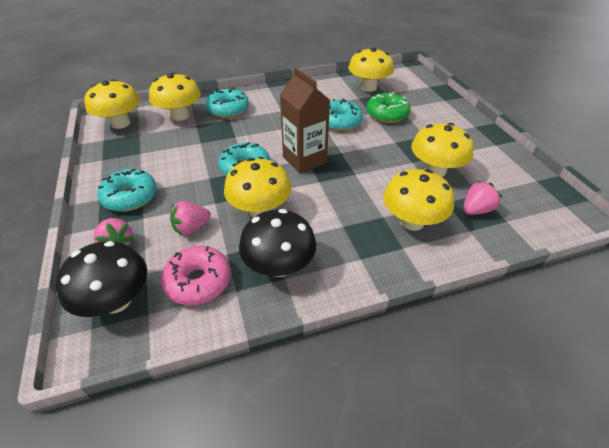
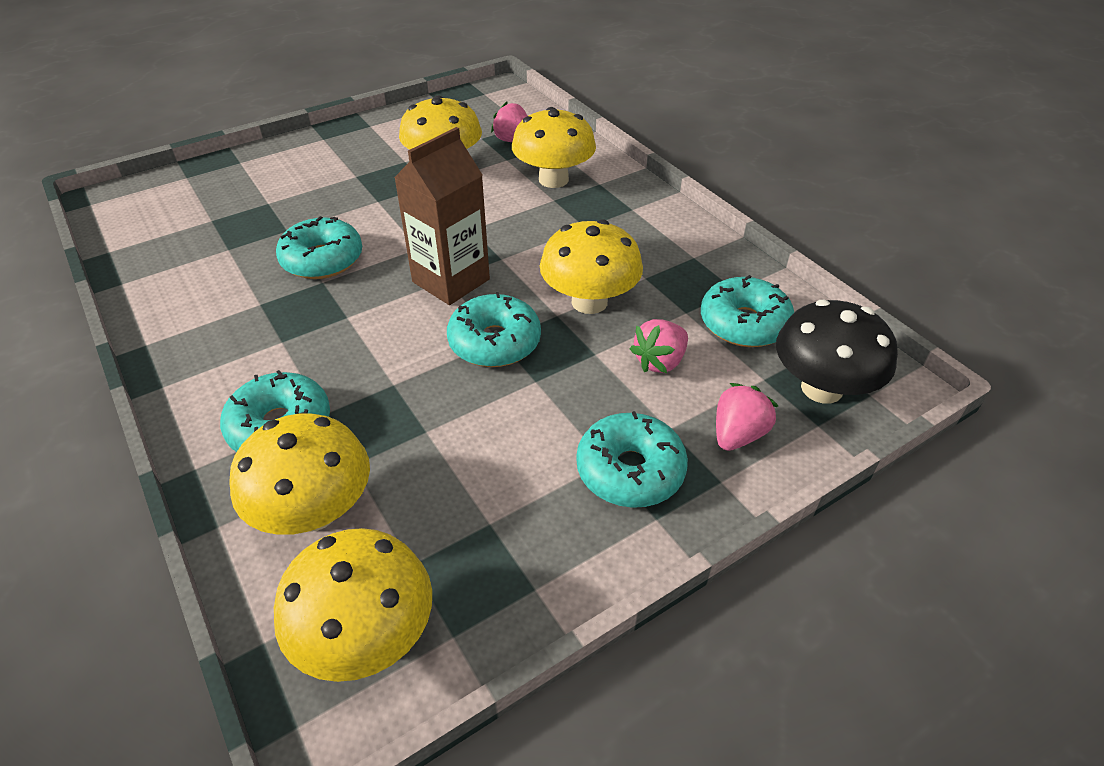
camera: 105 degrees left, 0 degrees up
pink donut [161,246,231,305] -> turquoise donut [701,275,794,347]
pink strawberry [170,201,211,235] -> pink strawberry turned 90 degrees clockwise [630,319,688,373]
black mushroom [239,209,316,277] -> none
yellow mushroom [348,47,394,92] -> none
green donut [366,92,410,123] -> none

